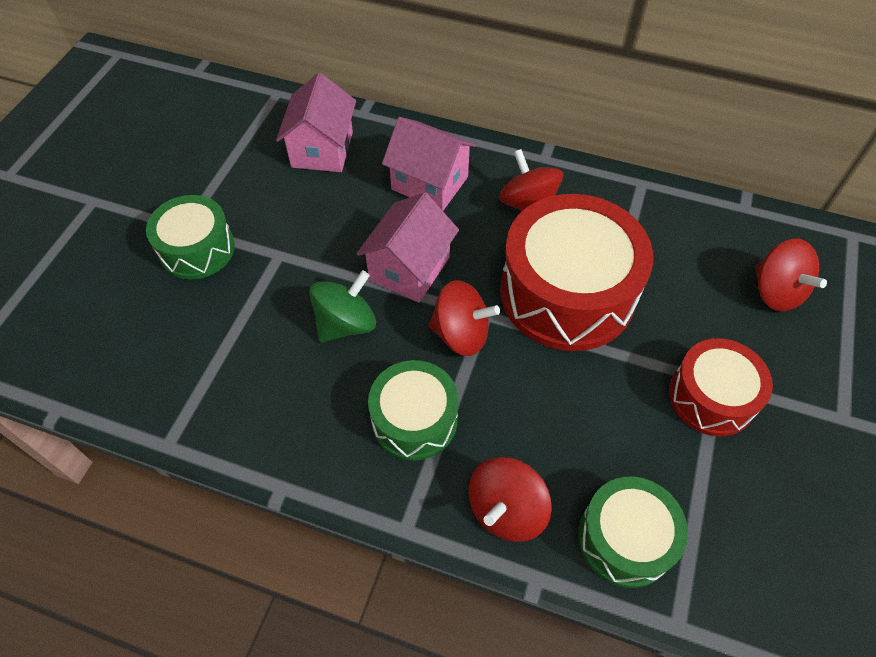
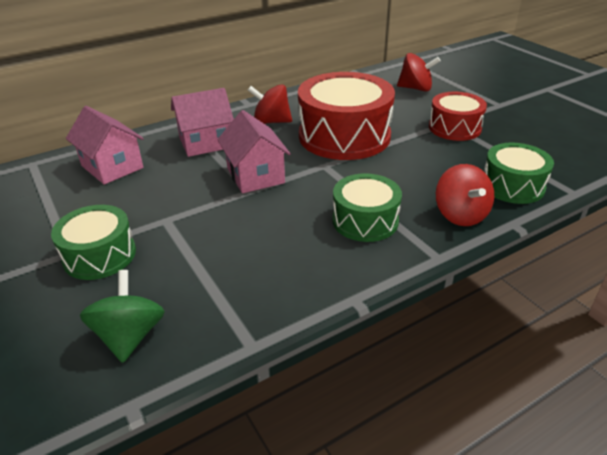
camera: 50 degrees left, 20 degrees down
green spinning top [309,270,376,342] -> green spinning top moved to [80,270,165,363]
red spinning top [428,280,500,356] -> none

